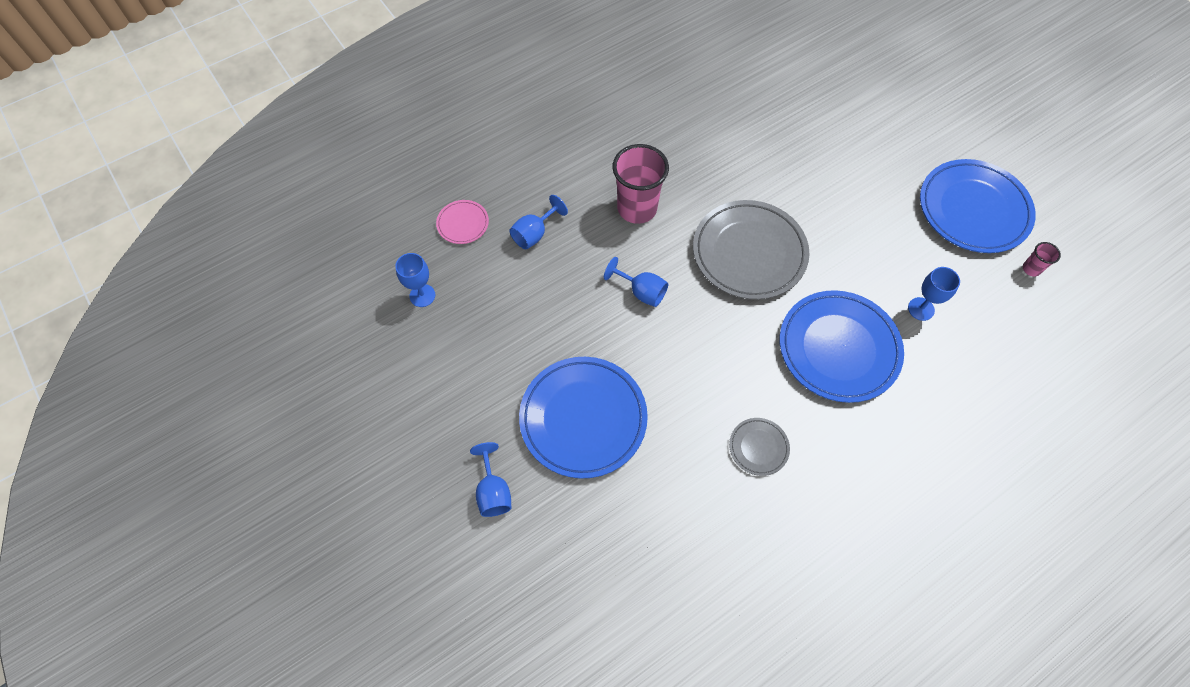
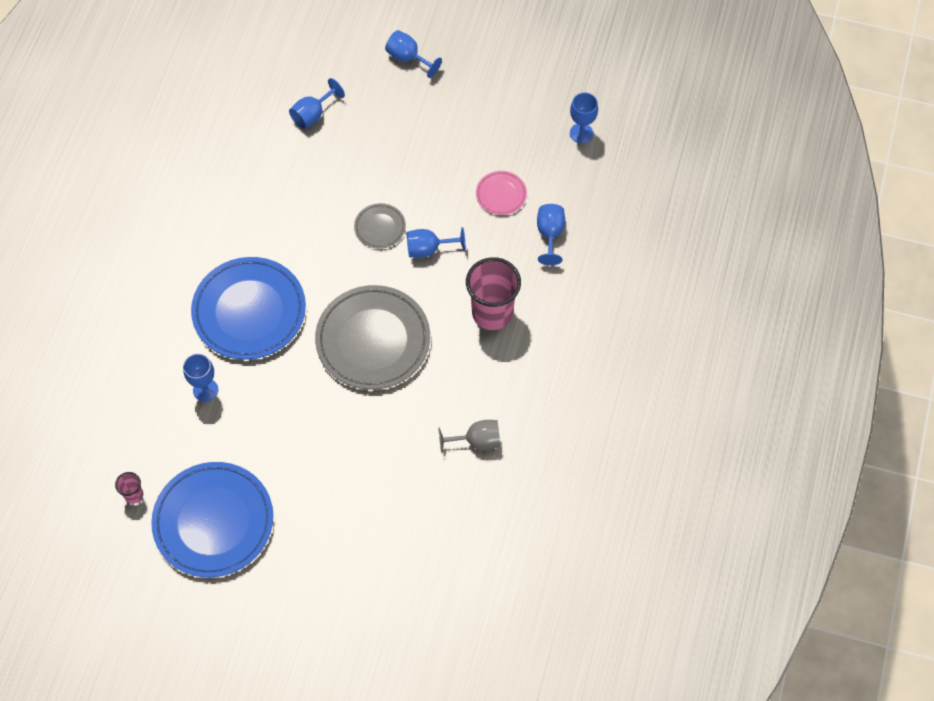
camera: 140 degrees right, 0 degrees up
pink plate [436,200,489,244] -> pink plate moved to [476,171,527,215]
blue plate [519,357,648,479] -> none
grey plate [729,418,790,476] -> grey plate moved to [354,203,406,249]
none -> blue goblet [289,78,345,129]
none -> grey goblet [438,420,501,453]

